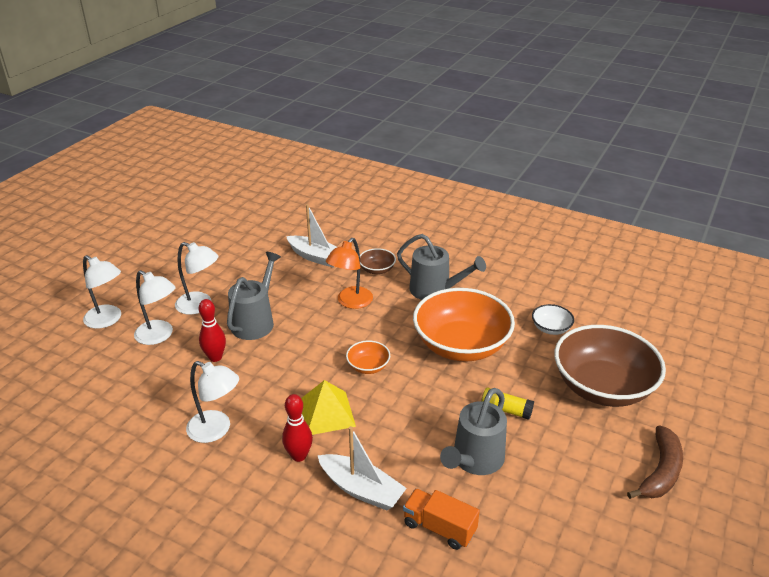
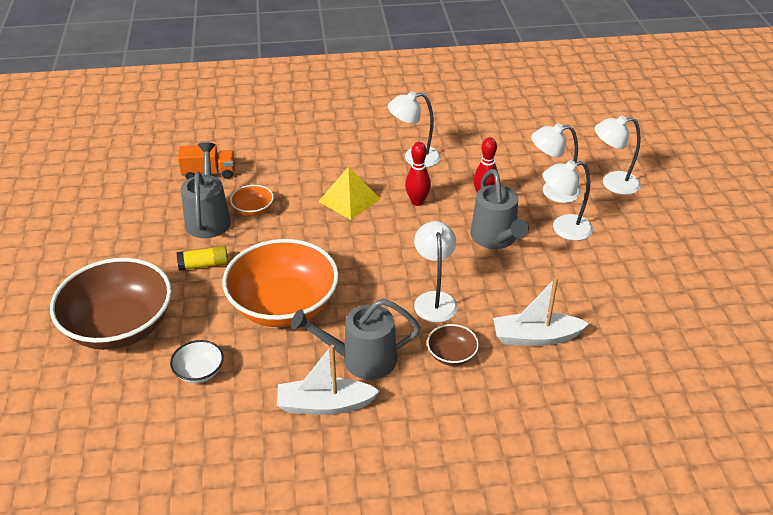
camera: 145 degrees right, 5 degrees up
red bowling pin [282,394,313,462] -> red bowling pin moved to [405,142,431,206]
white boat [317,426,407,510] -> white boat moved to [277,345,380,415]
orange lamp [326,238,373,309] -> white lamp [414,221,458,322]
orange bowl [346,340,390,374] -> orange bowl moved to [230,185,274,216]
brown banana [627,425,683,499] -> none

